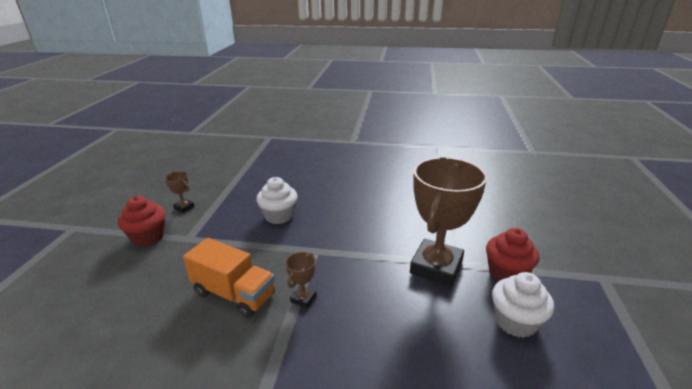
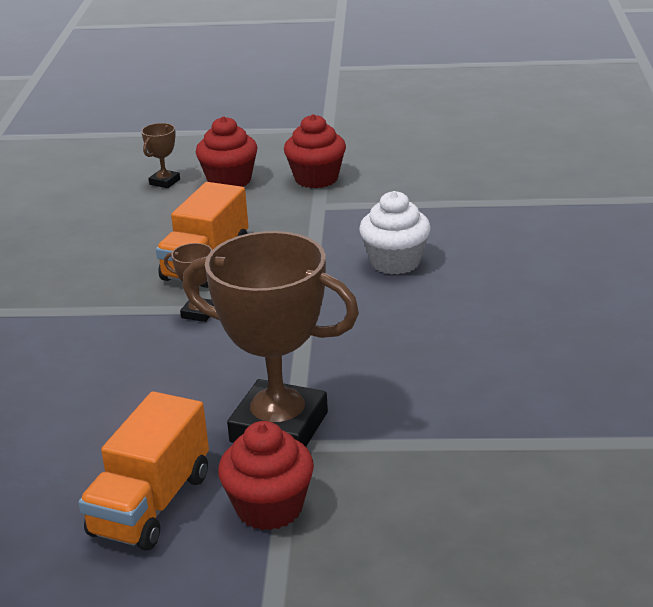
camera: 85 degrees right, 0 degrees up
brown trophy [165,171,194,213] -> brown trophy moved to [141,123,180,188]
white cupcake [492,272,554,338] -> orange truck [78,391,209,551]
none -> red cupcake [196,116,258,187]

